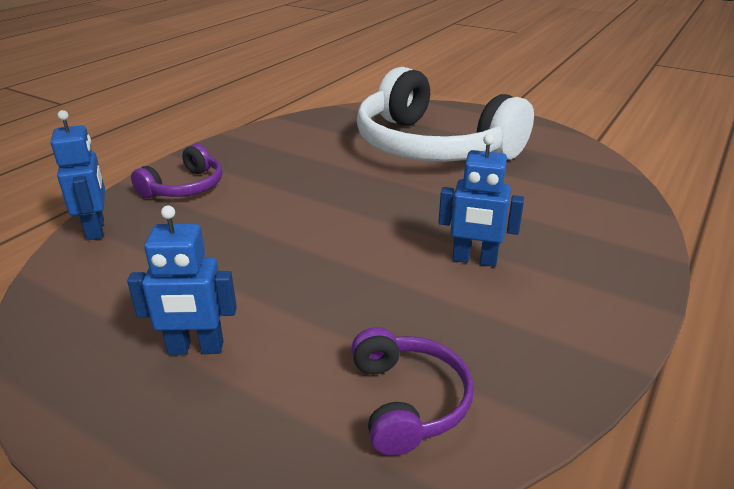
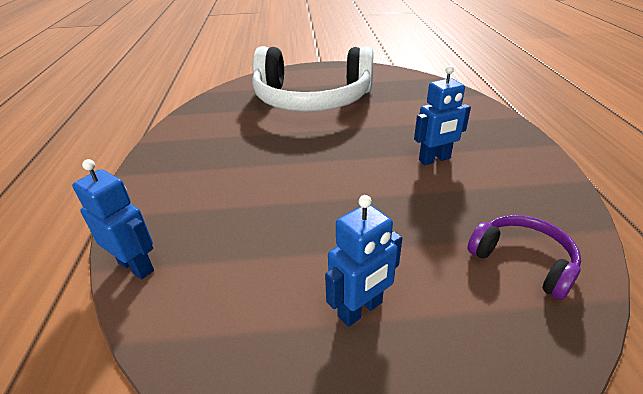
camera: 35 degrees left, 5 degrees up
purple headphones [131,144,222,198] -> none

